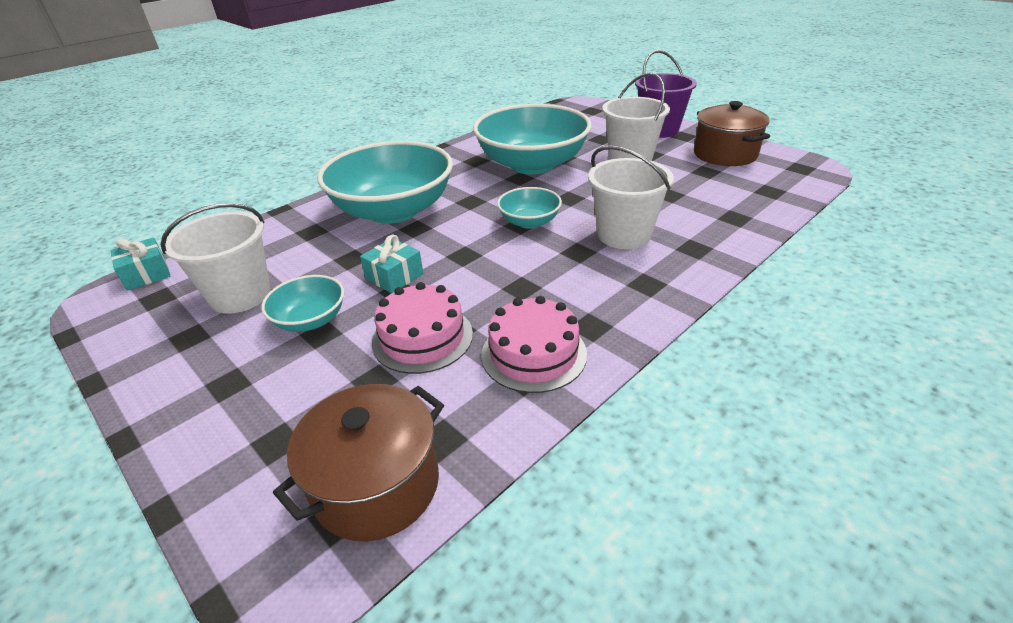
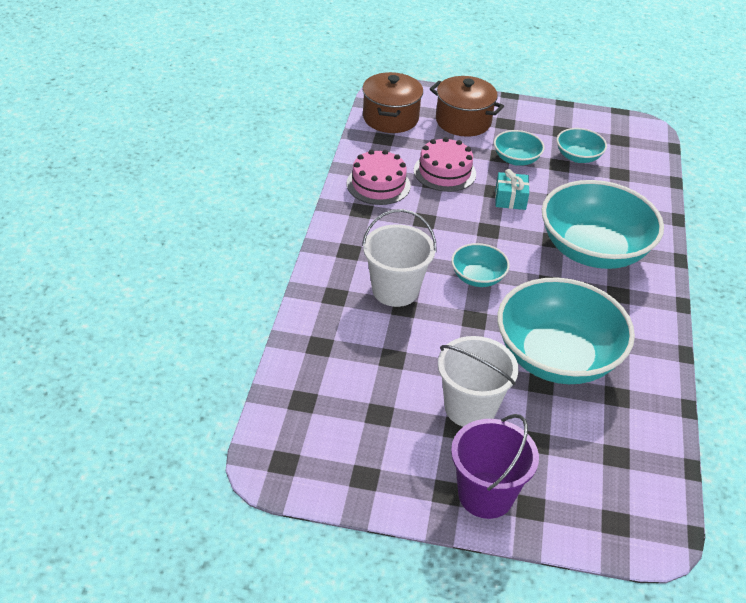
camera: 140 degrees right, 5 degrees up
turquoise gift [110,237,171,291] -> none
white bucket [160,203,270,314] -> turquoise bowl [557,128,607,163]
brown pot [694,101,770,166] -> brown pot moved to [430,76,504,137]

